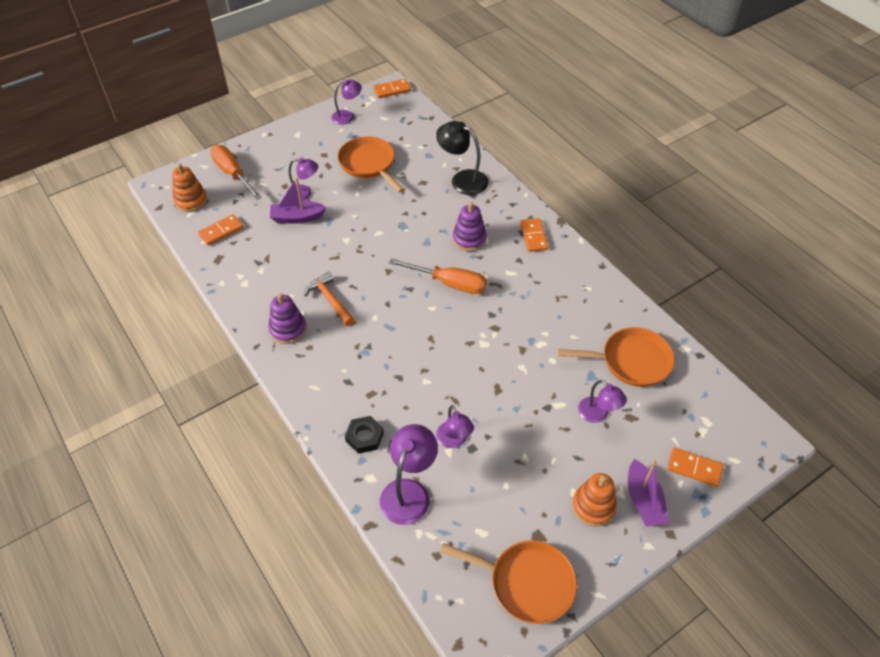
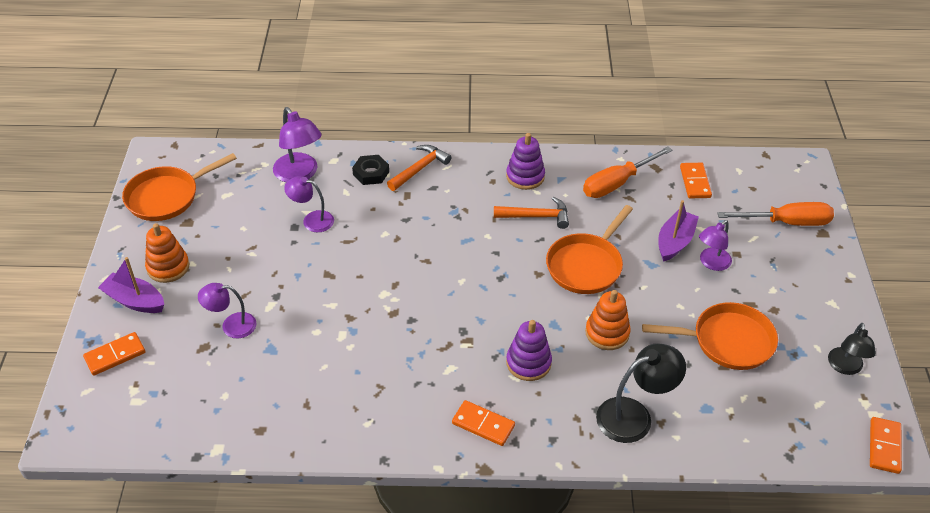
camera: 125 degrees right, 5 degrees down
orange stacking toy [172,164,207,212] -> orange stacking toy moved to [585,290,631,350]
purple lamp [331,79,361,125] -> black lamp [828,323,876,375]
orange screwdriver [389,258,487,294] -> orange screwdriver moved to [583,147,673,198]
orange pan [558,327,675,387] -> orange pan moved to [546,205,633,294]
none -> orange hammer [387,145,452,191]

